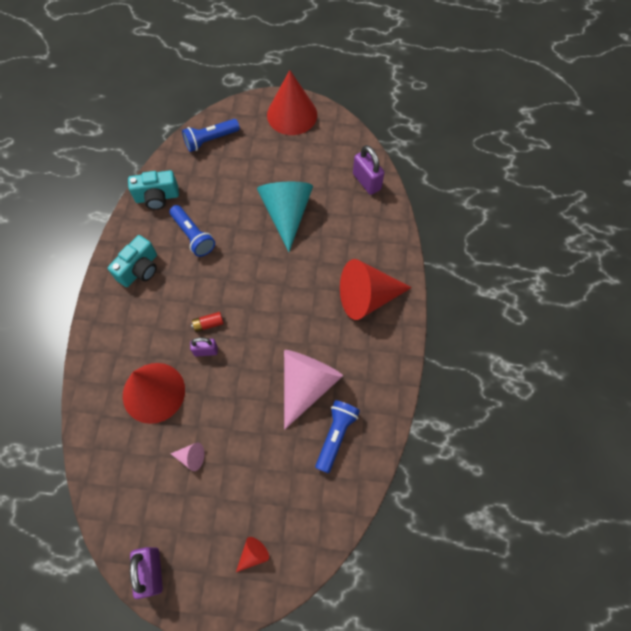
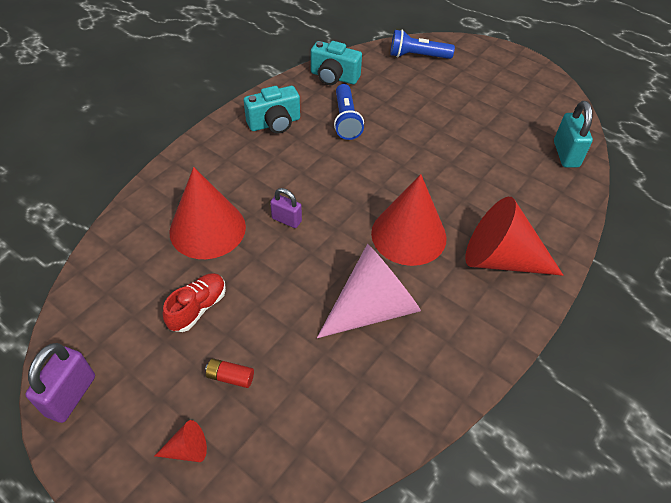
camera: 30 degrees right, 15 degrees down
pink cone [170,443,204,471] -> red shoe [163,273,226,332]
red battery [191,312,224,332] -> red battery moved to [205,358,254,388]
turquoise cone [257,182,313,252] -> none
red cone [267,70,317,135] -> red cone moved to [371,174,446,266]
blue flashlight [315,400,360,473] -> none
purple padlock [353,145,384,195] -> turquoise padlock [554,101,593,168]

